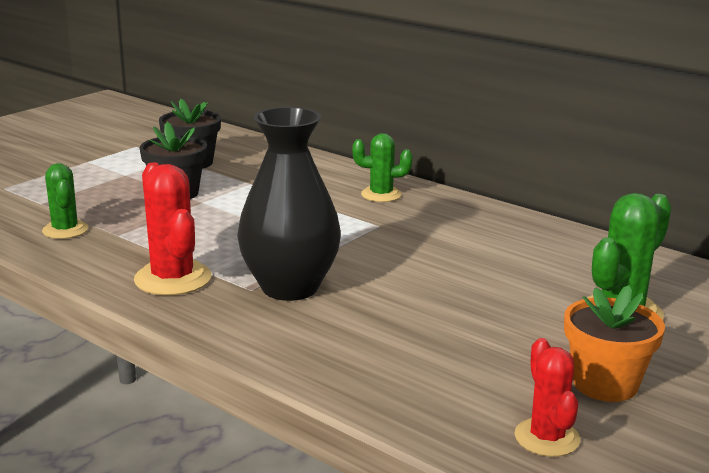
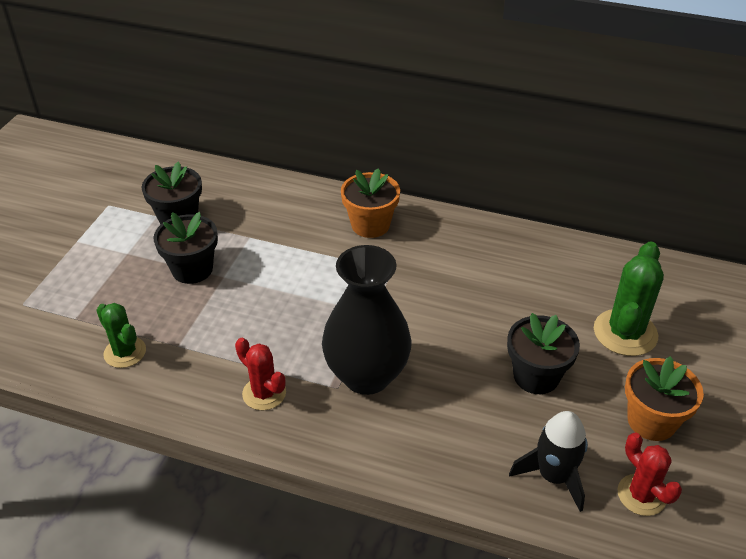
camera: 20 degrees left, 20 degrees up
red cactus [134,162,212,296] -> red cactus [235,338,286,410], size x0.65
green cactus [352,133,412,202] -> orange flower pot [341,168,400,238]
none -> black flower pot [507,313,580,394]
none -> black rocket [509,411,588,512]

